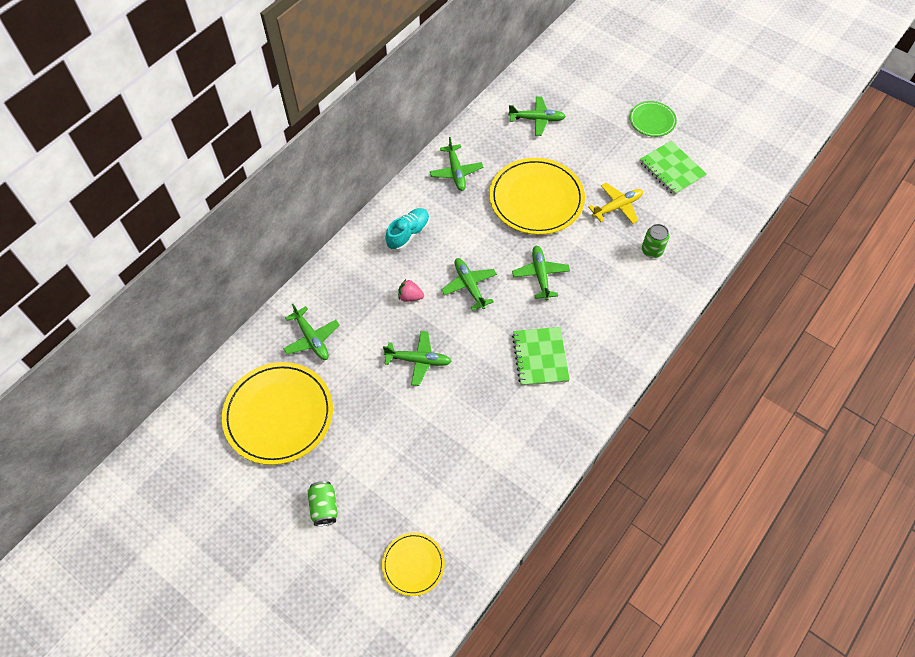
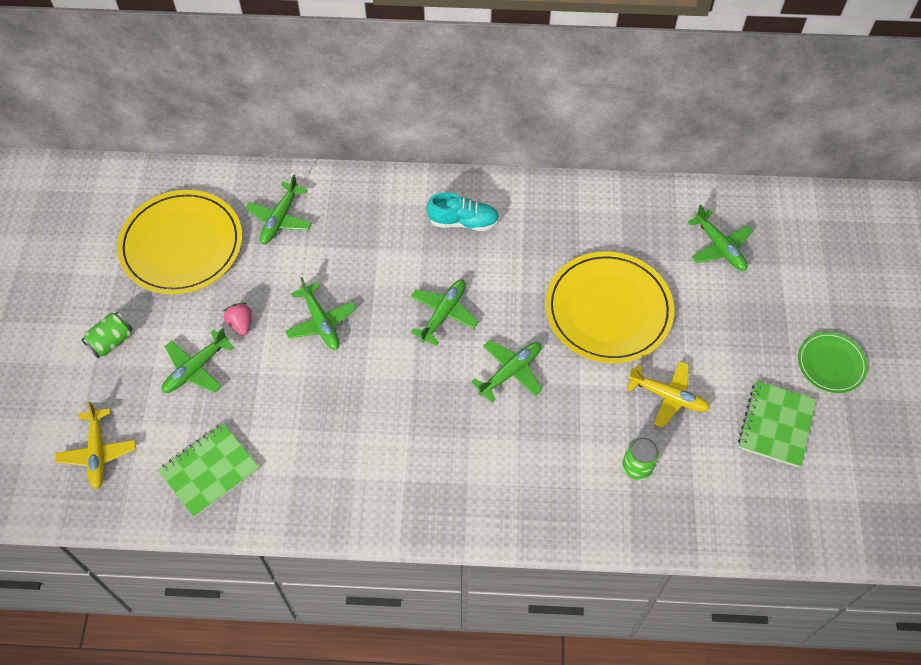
camera: 55 degrees right, 0 degrees up
yellow plate [382,532,445,596] -> yellow plane [55,401,136,489]
pink strawberry [398,279,424,302] -> pink strawberry moved to [224,303,252,335]
green plane [430,137,483,191] -> green plane moved to [162,328,234,393]
green notebook [512,327,570,386] -> green notebook moved to [158,423,259,517]

